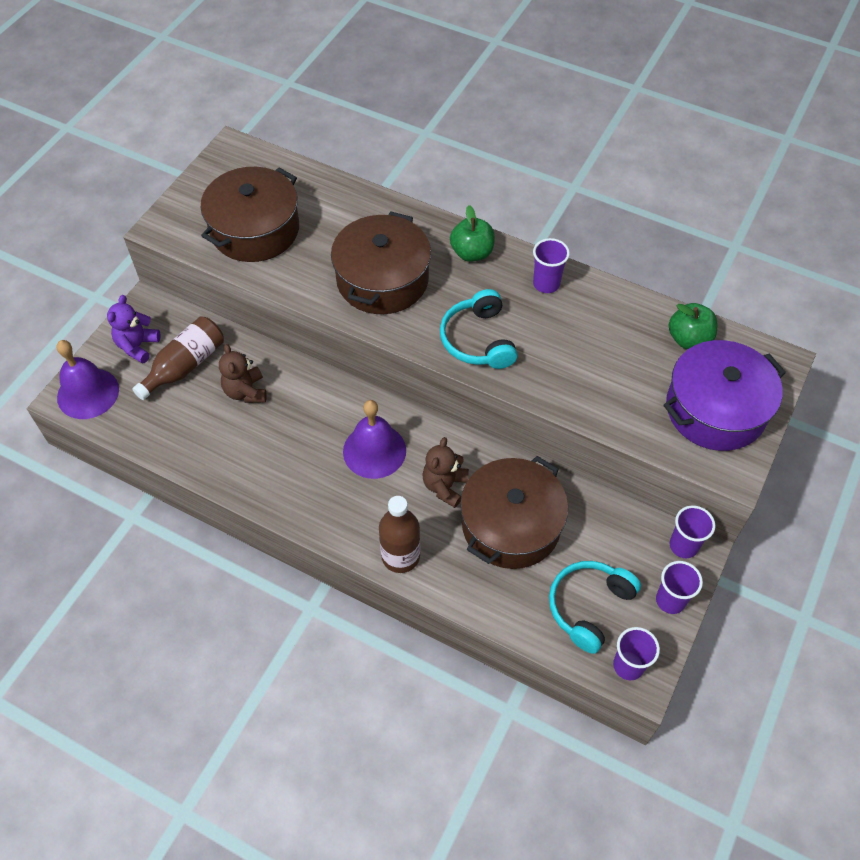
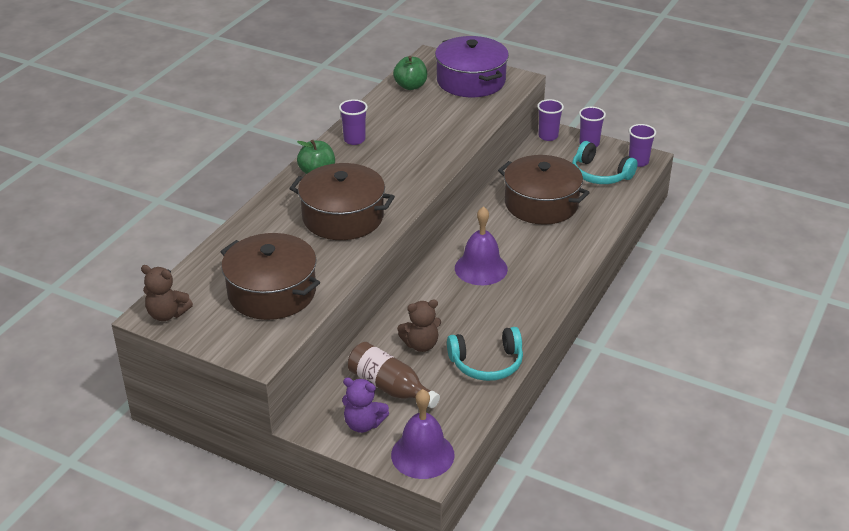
camera: 90 degrees left, 20 degrees down
brown bottle [379,496,420,573] -> none
brown teddy bear [422,437,469,508] -> brown teddy bear moved to [141,265,193,321]
turquoise headphones [440,289,518,369] -> turquoise headphones moved to [447,327,523,381]

